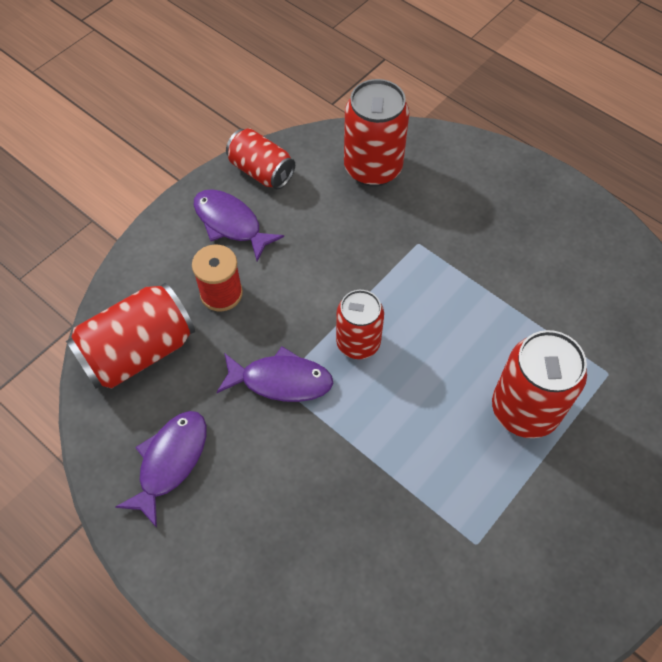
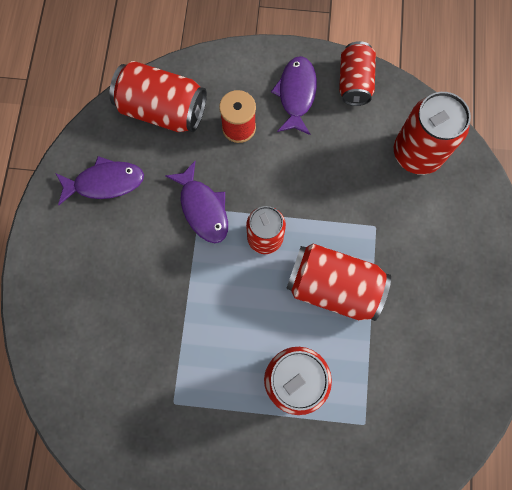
camera: 55 degrees right, 15 degrees up
none -> red can [286,244,391,321]

